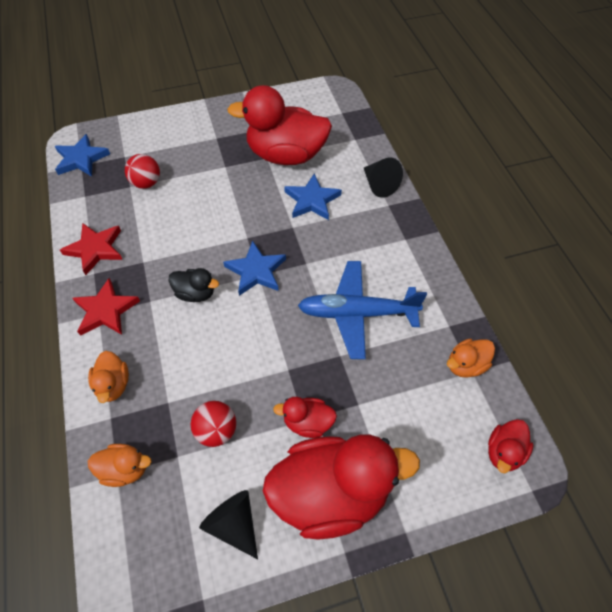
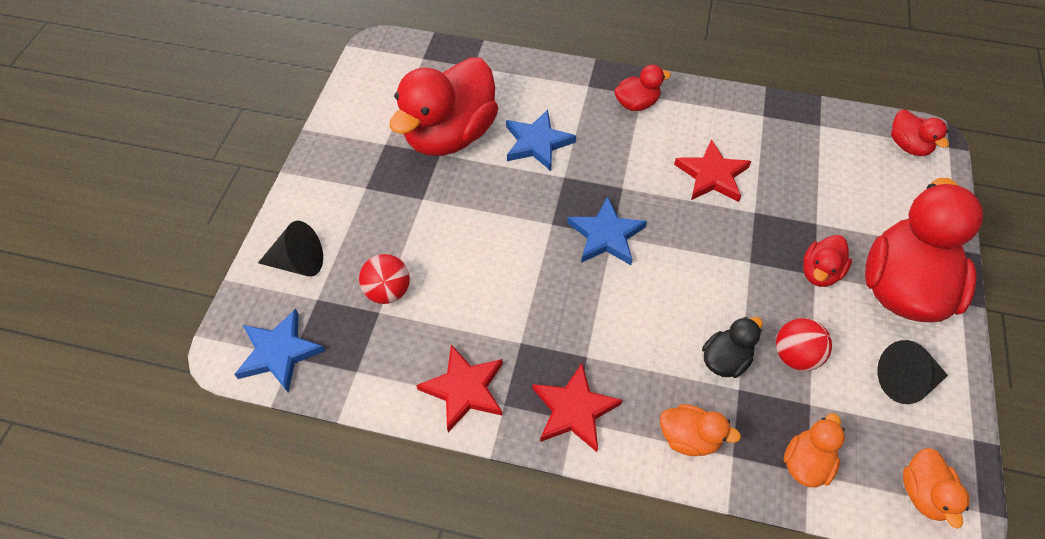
camera: 60 degrees left, 0 degrees up
black duck [168,268,219,302] -> black duck moved to [702,317,763,378]
blue plane [298,261,427,359] -> red star [674,139,751,202]
black cone [364,157,403,198] -> black cone moved to [258,221,323,277]
orange duck [447,339,495,378] -> orange duck moved to [903,448,970,529]
none -> red duck [614,65,671,111]

